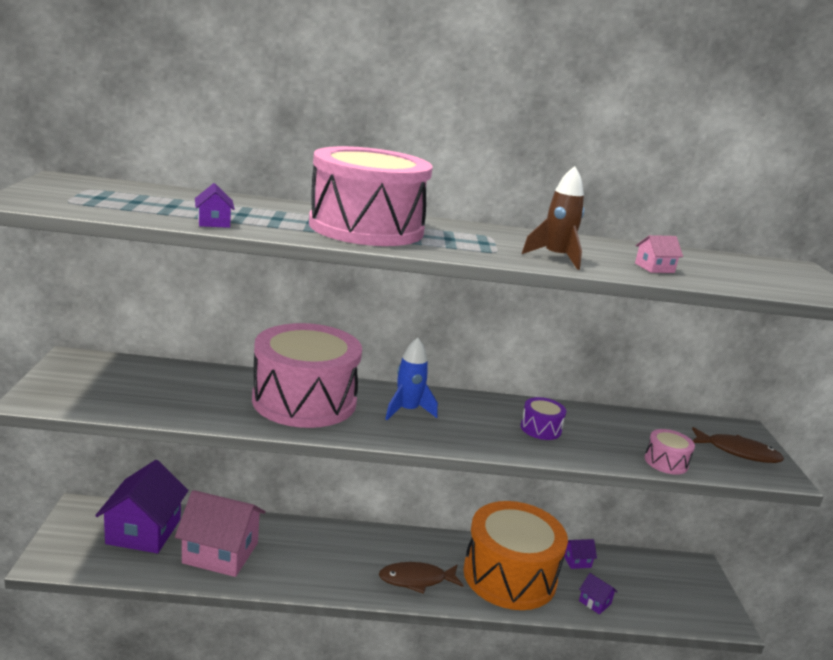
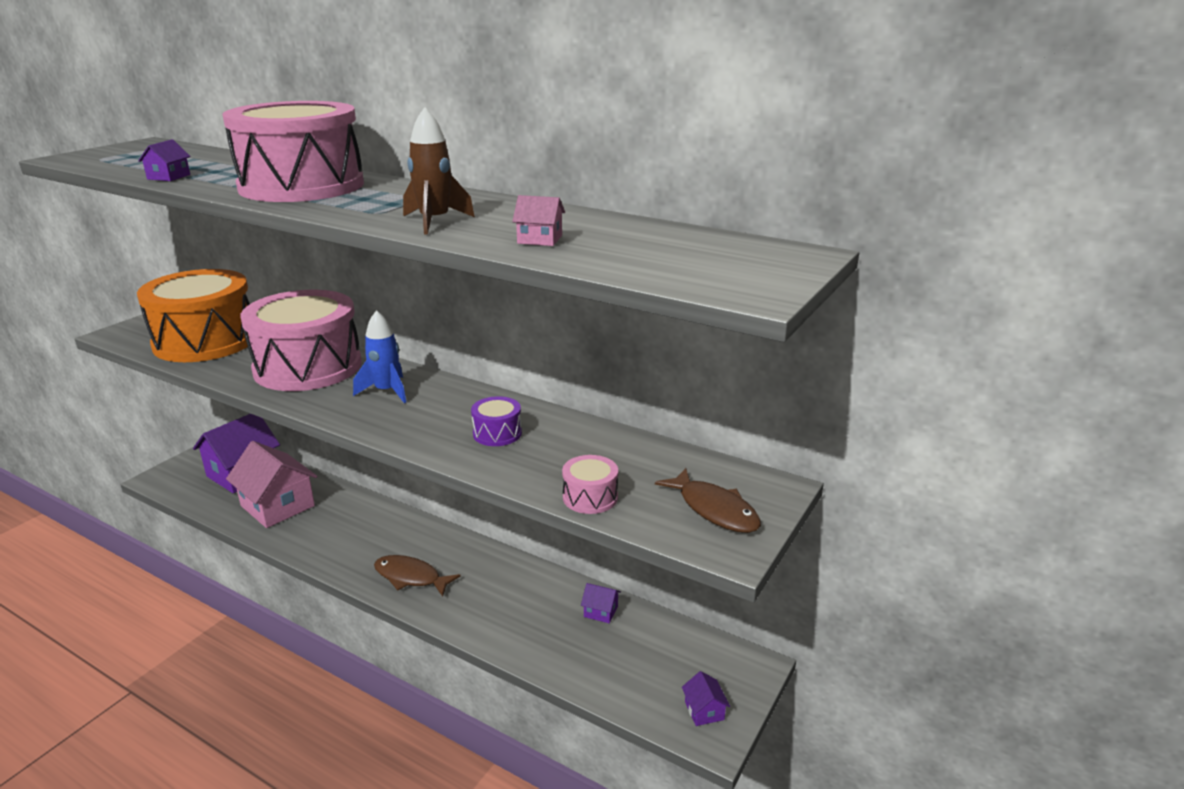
camera: 35 degrees right, 5 degrees up
orange drum [463,501,568,610] -> orange drum moved to [137,269,250,362]
purple house [579,573,617,614] -> purple house moved to [682,671,730,726]

